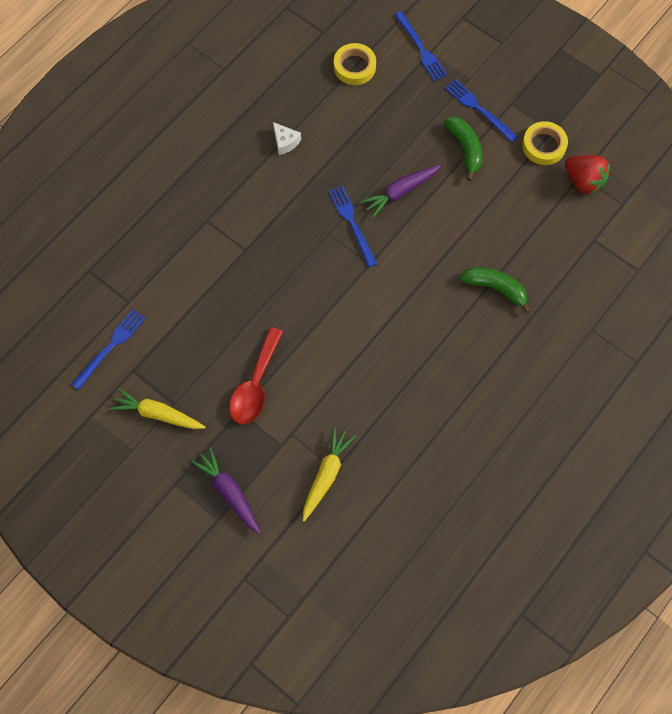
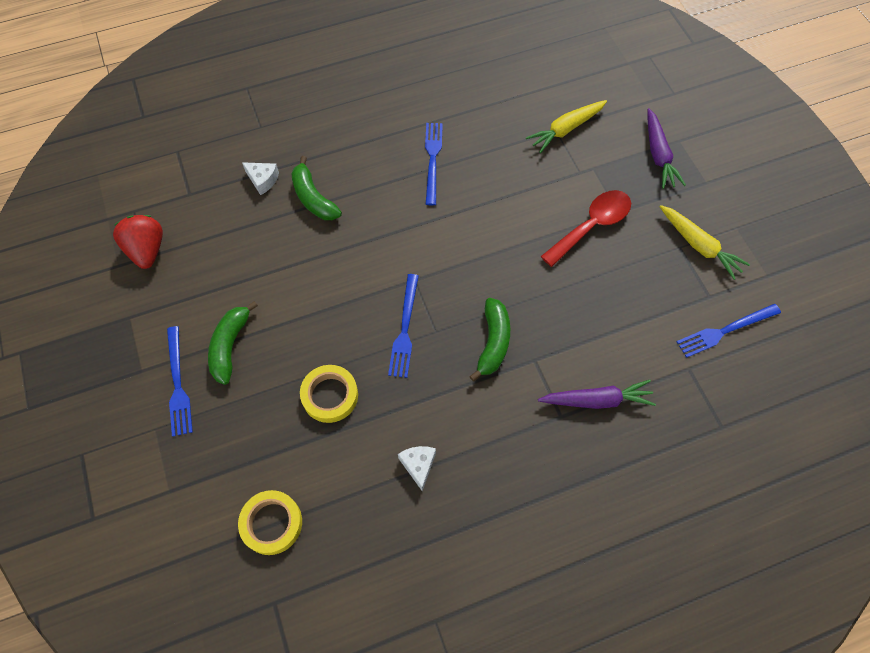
camera: 150 degrees left, 5 degrees down
purple carrot [361,164,441,218] -> purple carrot moved to [538,380,656,409]
blue fork [394,11,447,82] -> blue fork moved to [425,123,443,205]
yellow tape [522,121,568,165] -> yellow tape moved to [300,365,358,423]
none -> white cheese [242,162,279,195]
none -> green banana [469,298,510,381]

